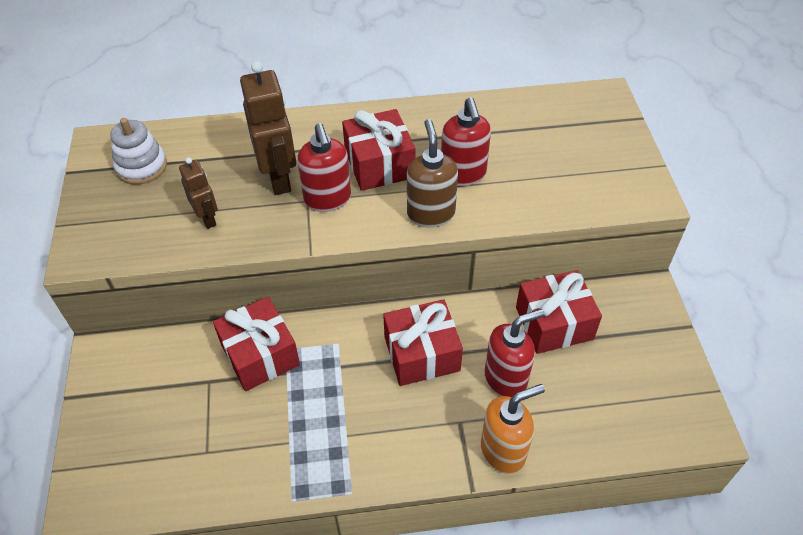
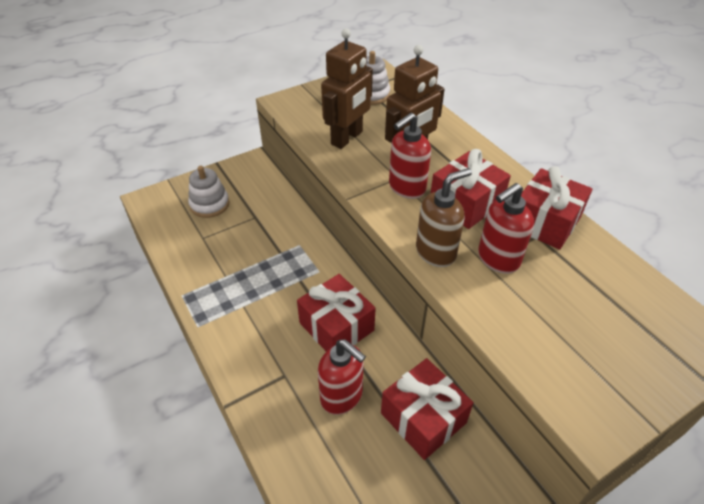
camera: 65 degrees right, 5 degrees down
brown robot [179,157,218,229] -> brown robot [321,28,373,149], size x1.76
red gift [213,297,300,391] -> red gift moved to [521,166,593,250]
orange soap dispenser [481,384,545,474] -> none
none -> white stacking toy [188,166,229,218]

